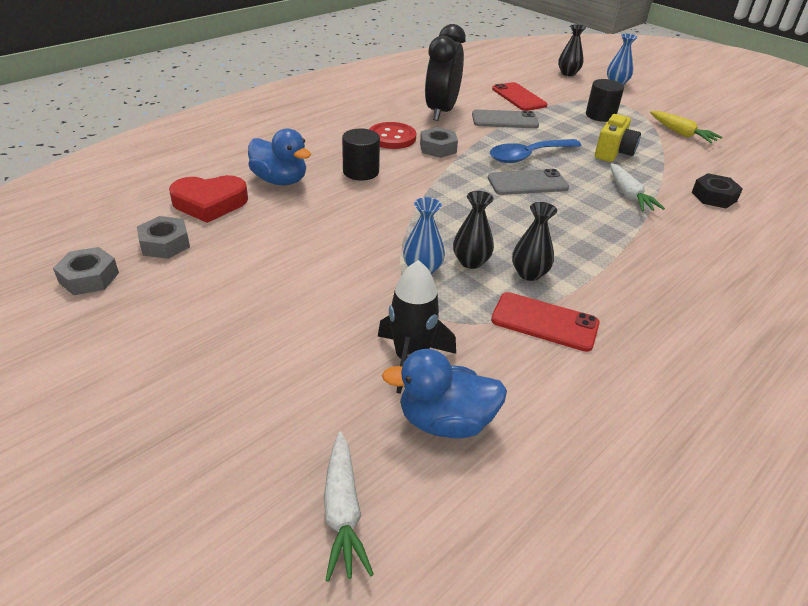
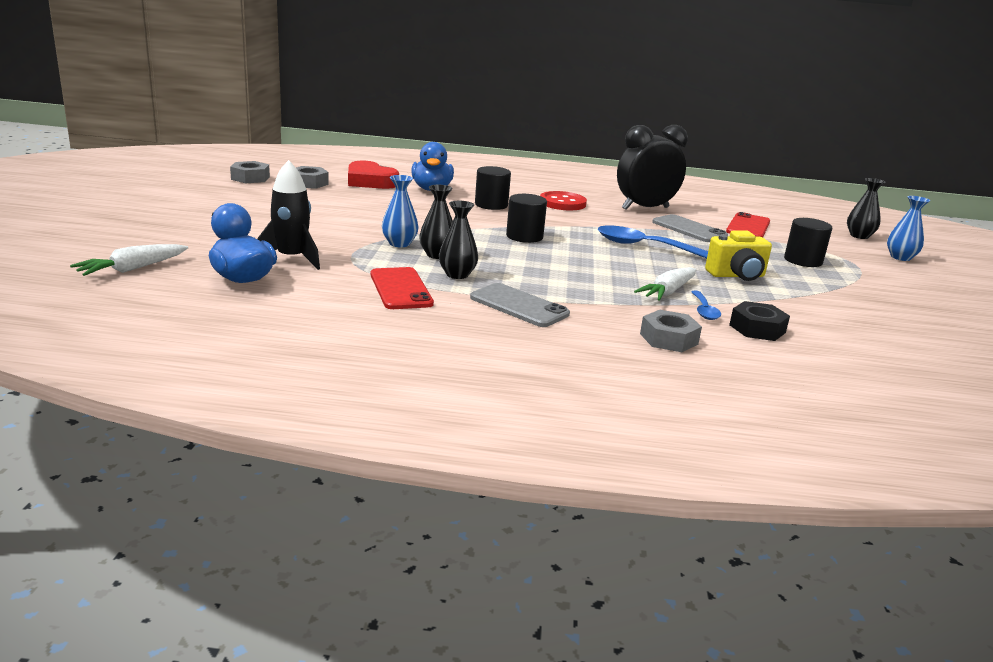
camera: 50 degrees right, 15 degrees down
grey nut [420,127,458,158] -> grey nut moved to [640,310,702,352]
grey phone [488,169,569,195] -> grey phone moved to [470,283,570,327]
yellow carrot [650,111,722,143] -> none
none -> black cylinder [506,194,547,243]
none -> blue spoon [692,291,721,320]

